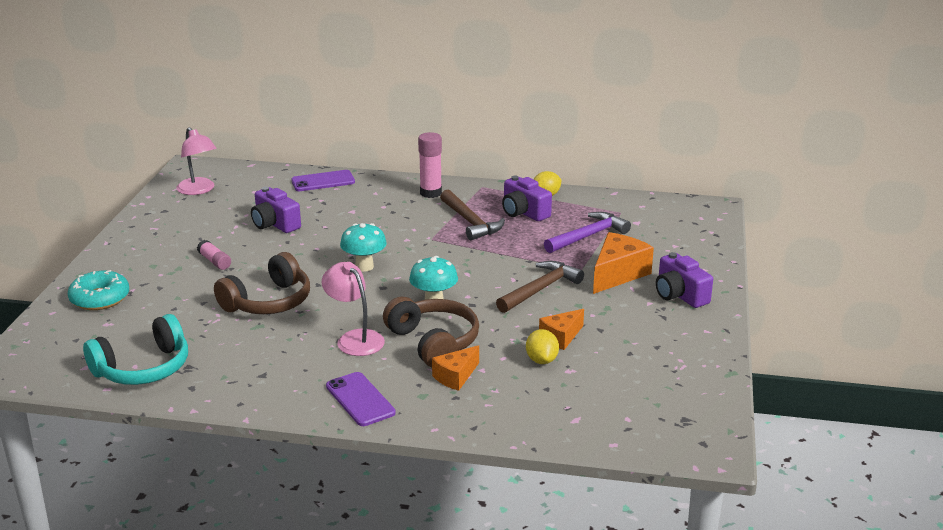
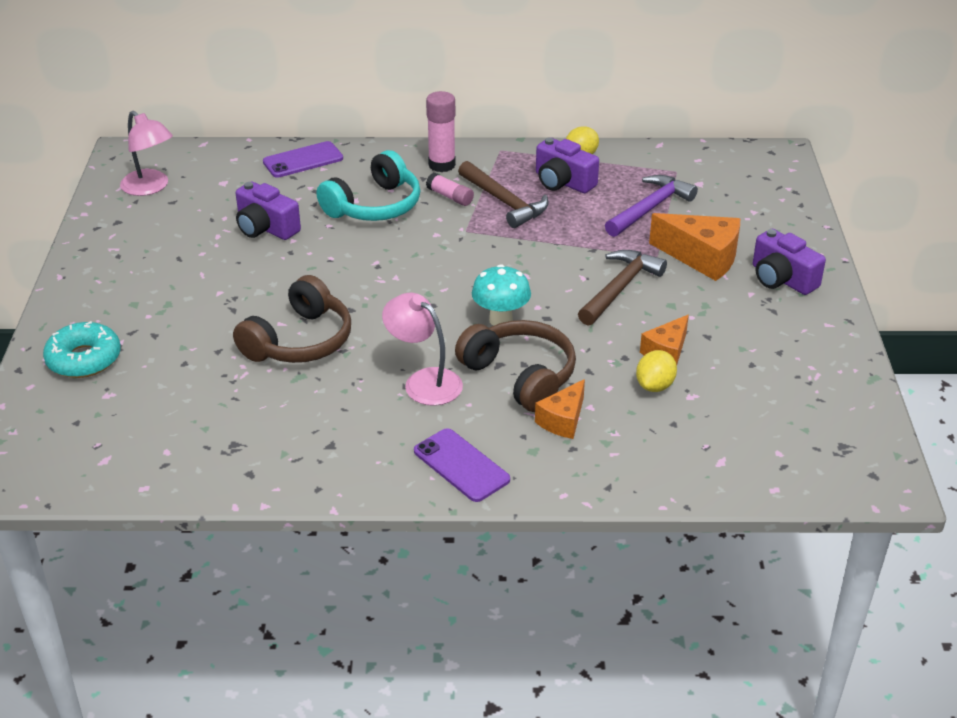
camera: 10 degrees left, 10 degrees up
turquoise headphones [83,314,188,385] -> turquoise headphones moved to [316,150,420,221]
pink glue stick [197,240,231,270] -> pink glue stick moved to [426,173,474,206]
turquoise mushroom [340,223,387,272] -> none
yellow lemon [526,329,559,364] -> yellow lemon turned 45 degrees clockwise [636,350,677,392]
orange cheese [593,232,654,294] -> orange cheese turned 90 degrees clockwise [649,213,740,281]

